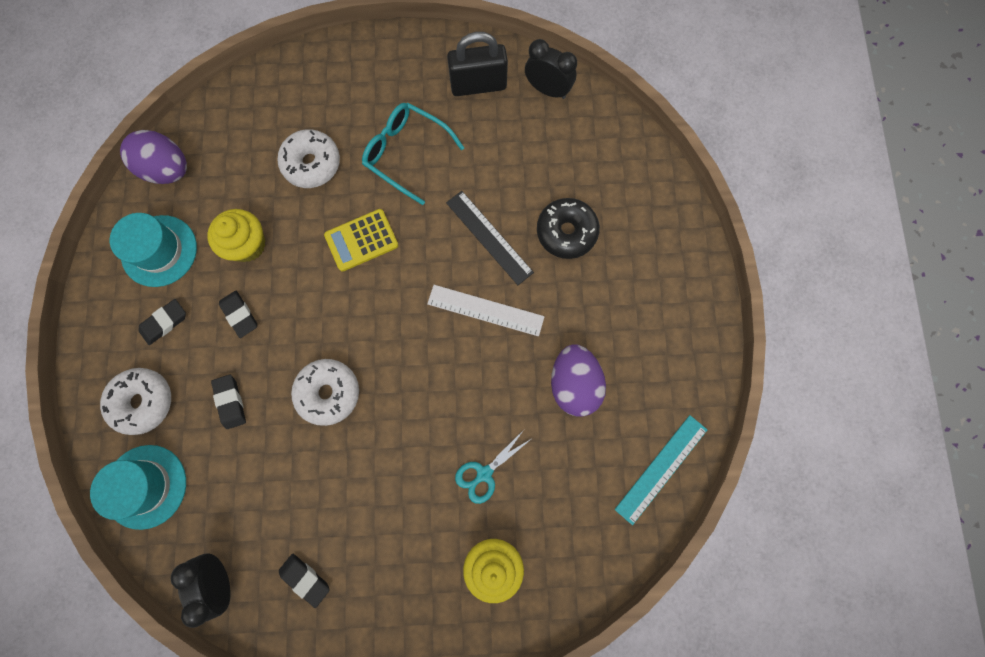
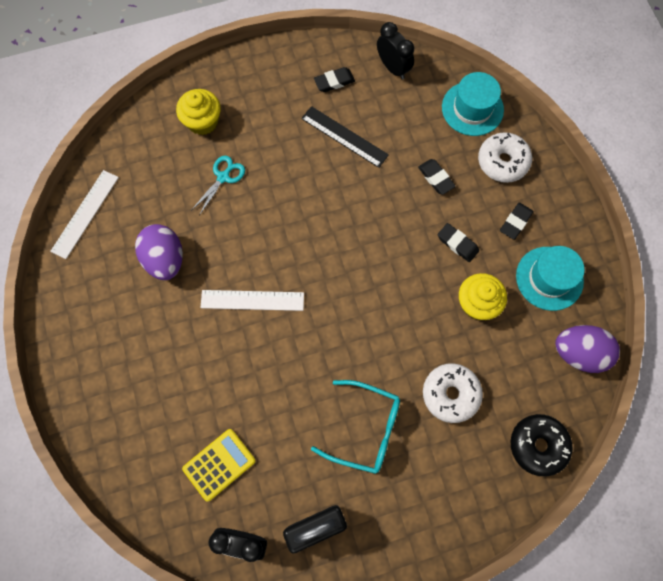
camera: 165 degrees right, 5 degrees down
black eraser [279,554,330,608] -> black eraser turned 45 degrees counterclockwise [314,67,355,92]
white donut [291,359,359,426] -> none
yellow calculator [324,209,398,271] -> yellow calculator moved to [182,429,256,501]
black ruler [446,191,534,285] -> black ruler moved to [301,106,389,168]
black donut [537,198,600,259] -> black donut moved to [511,414,573,476]
turquoise ruler [615,415,707,525] -> white ruler [50,170,119,259]

